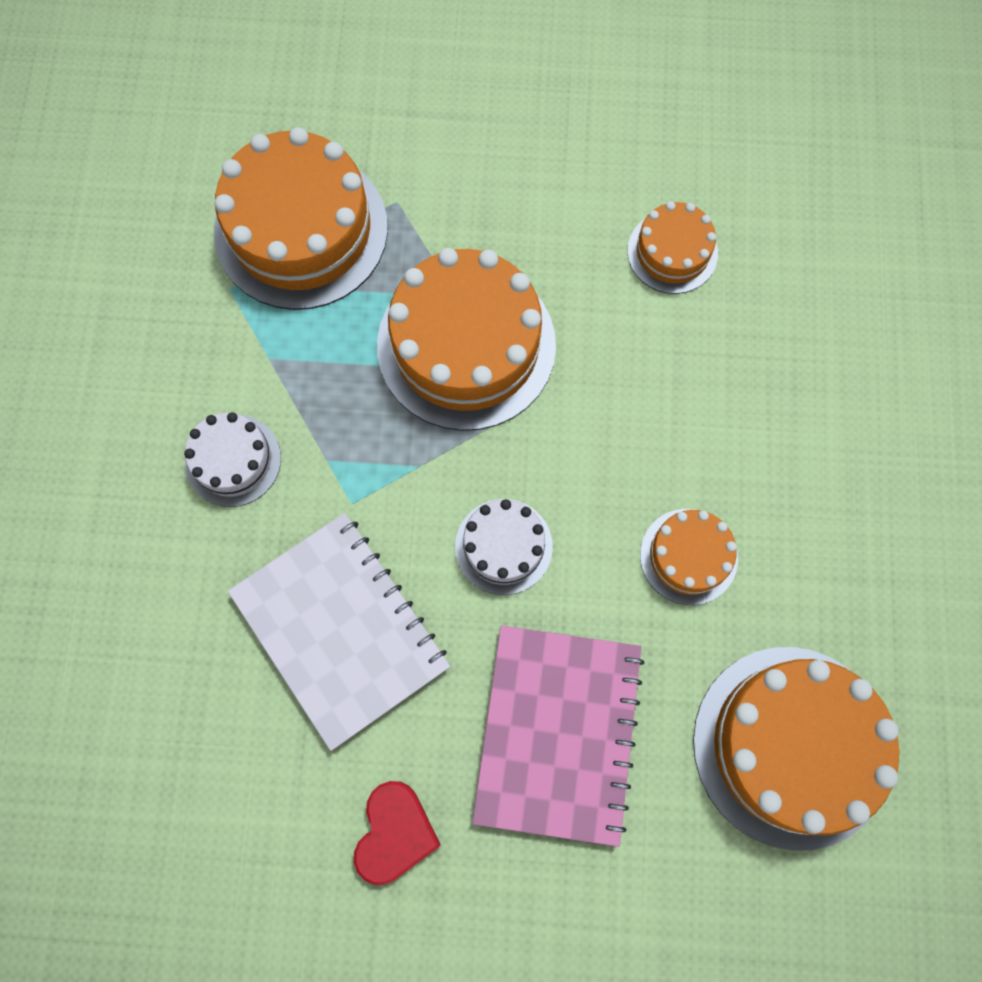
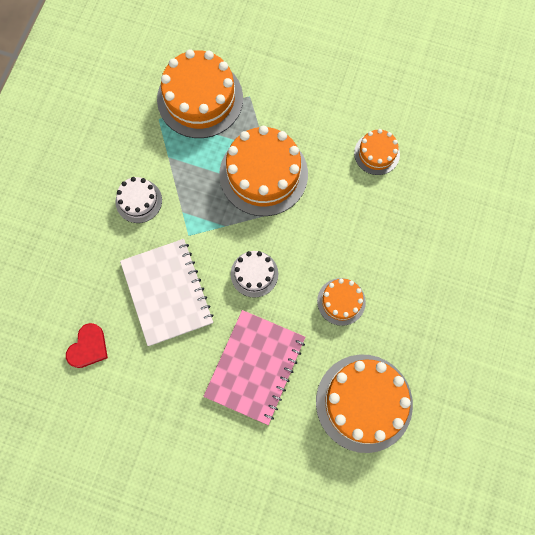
camera: 15 degrees right, 0 degrees up
red heart [354,781,441,885] -> red heart moved to [66,323,108,368]

